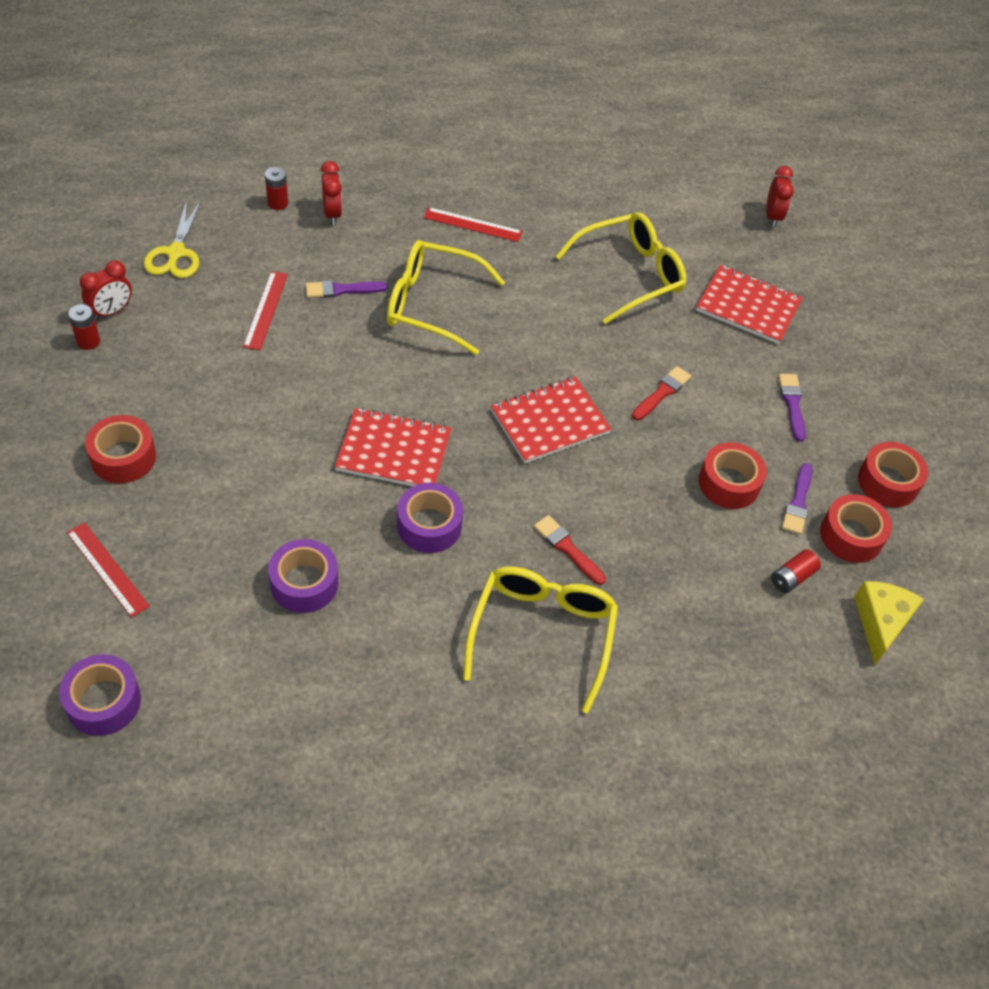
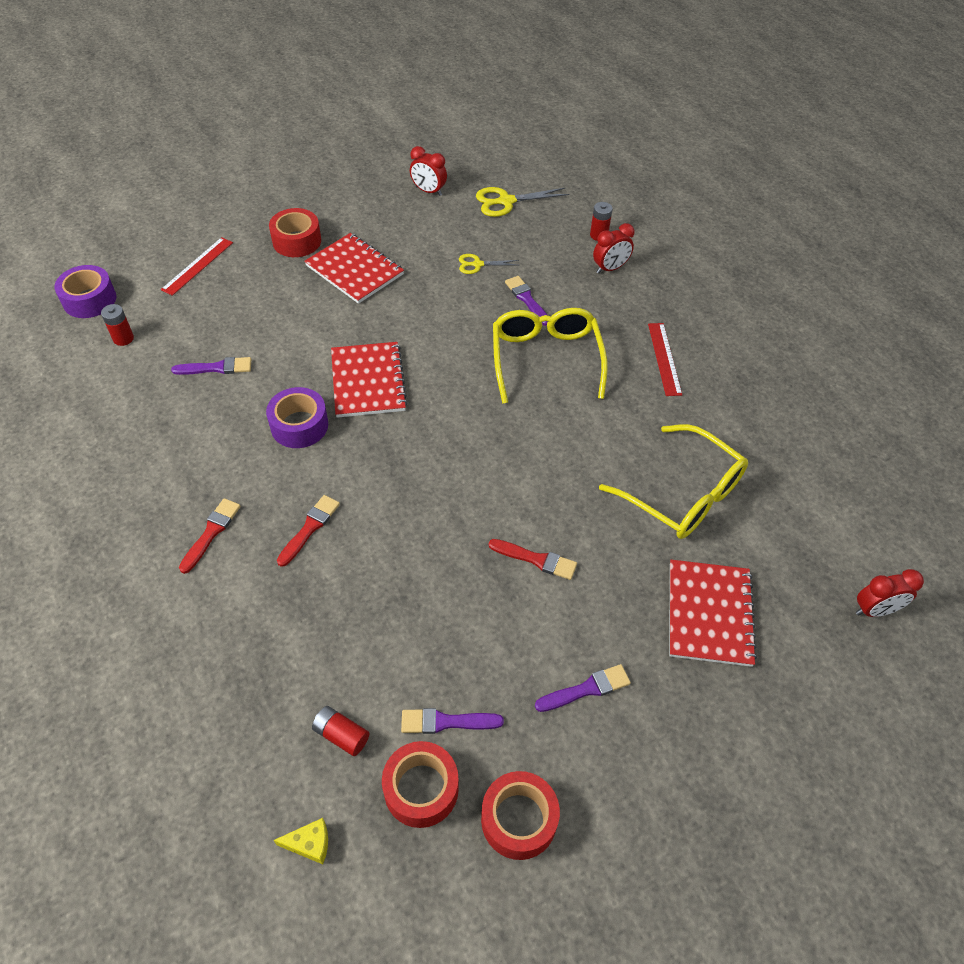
camera: 75 degrees right, 0 degrees up
red battery [68,304,100,350] -> red battery moved to [101,304,134,346]
red ruler [243,271,288,350] -> yellow scissors [459,254,519,274]
purple tape [268,539,338,613] -> purple brush [171,357,251,375]
yellow glasses [463,566,618,713] -> red brush [179,498,241,574]
red notebook [491,377,611,463] -> red notebook moved to [304,233,404,304]
red tape [699,442,767,509] -> none
yellow cheese [854,581,924,665] -> yellow cheese [273,818,328,864], size x0.56

